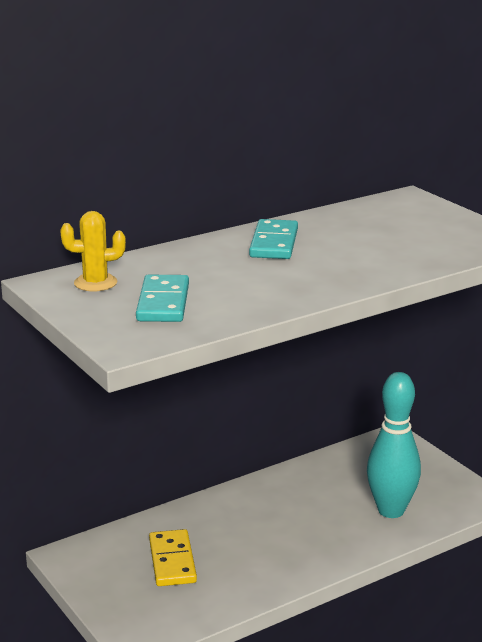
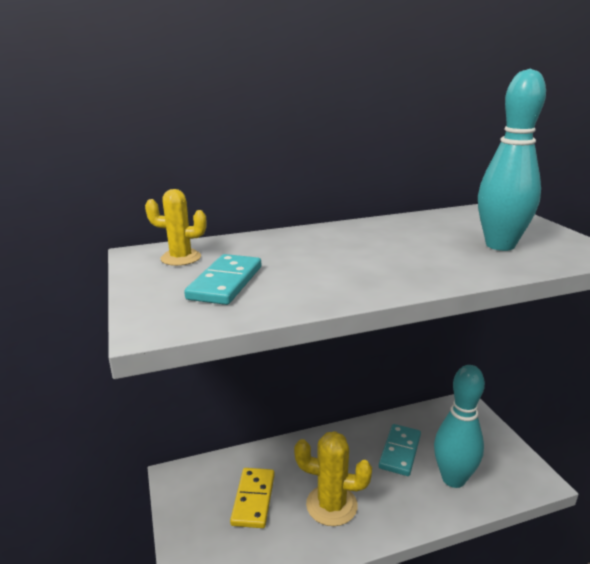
camera: 15 degrees right, 0 degrees up
turquoise domino [249,219,298,259] -> turquoise domino moved to [379,424,421,476]
none -> yellow cactus [294,431,372,526]
none -> turquoise bowling pin [478,69,546,251]

